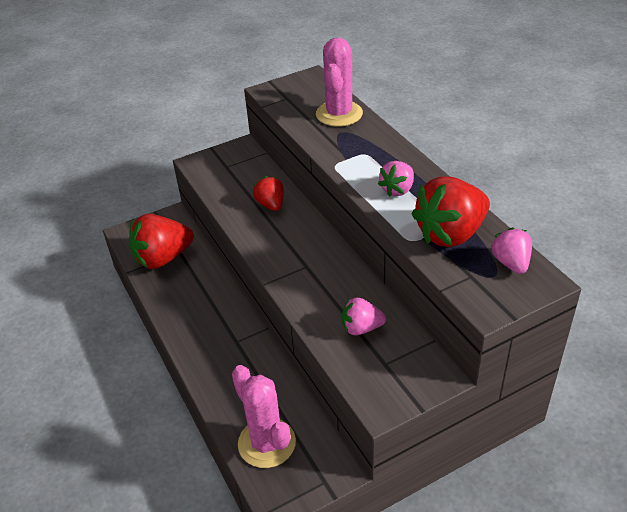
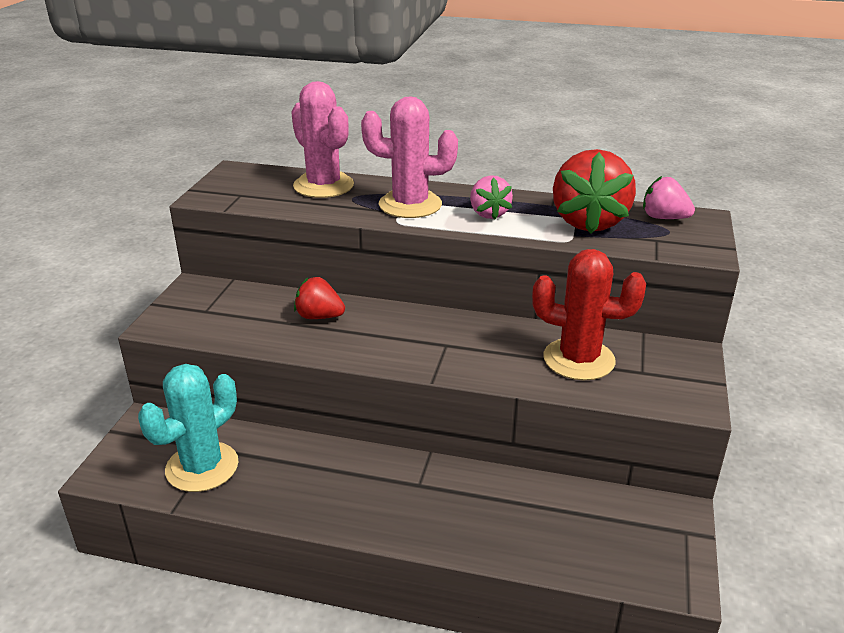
camera: 50 degrees left, 10 degrees down
red strawberry [129,214,194,269] -> turquoise cactus [138,364,238,492]
pink cactus [232,365,296,468] -> pink cactus moved to [361,96,458,218]
pink strawberry [342,297,386,335] -> red cactus [532,249,646,380]

